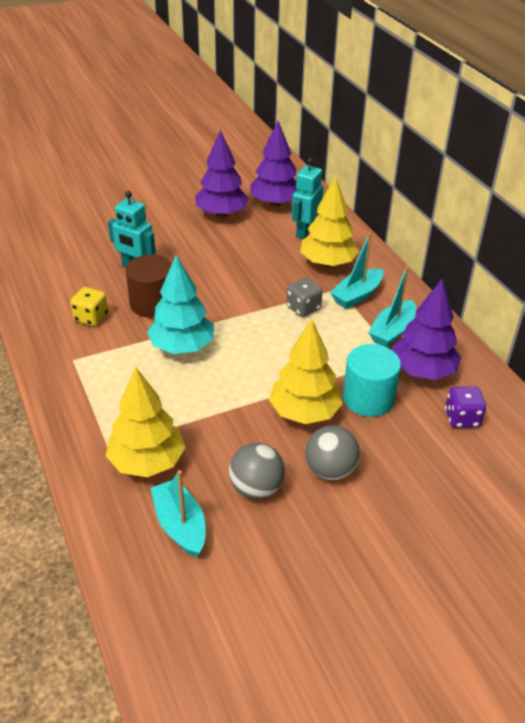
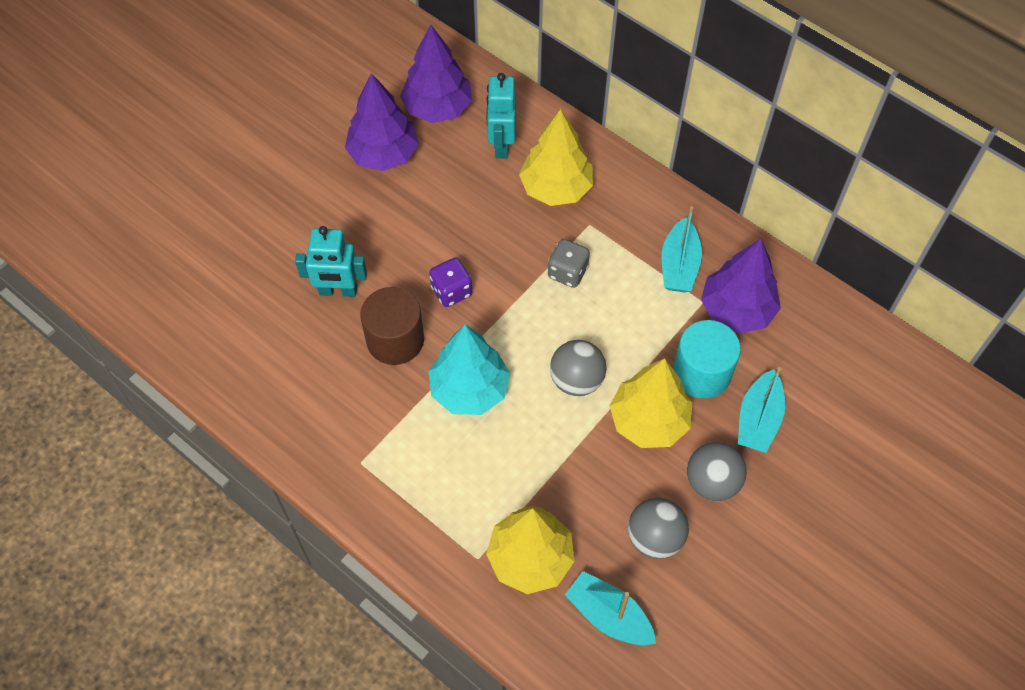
camera: 25 degrees left, 20 degrees up
yellow dice [70,287,108,326] -> none
turquoise boat [330,233,383,309] -> turquoise boat moved to [738,367,785,453]
purple dice [445,386,486,428] -> purple dice moved to [429,258,472,307]
none -> grey ball [550,340,607,396]

